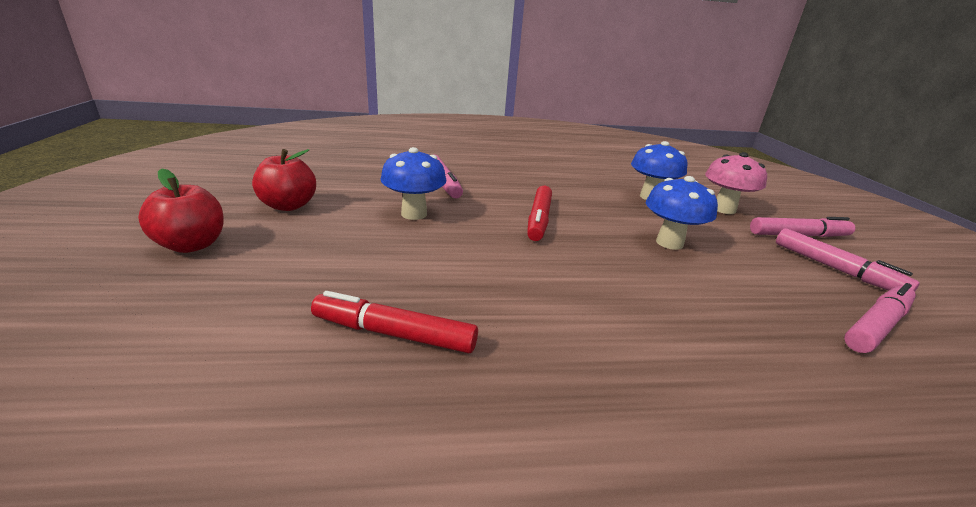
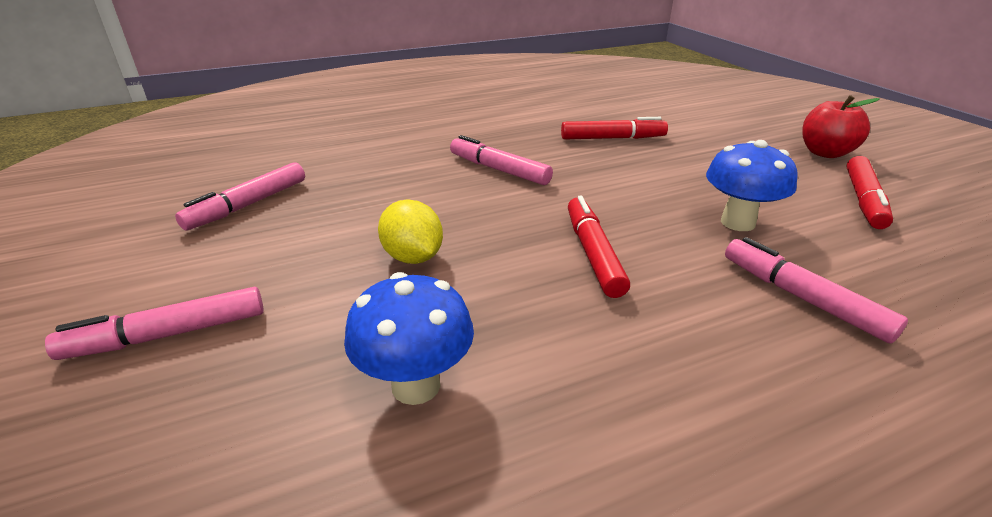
camera: 165 degrees right, 5 degrees up
red apple [252,149,316,211] -> red marker [846,156,893,229]
blue mushroom [646,176,718,250] -> yellow lemon [378,199,443,264]
pink mushroom [705,152,767,214] -> none
pink marker [776,228,920,292] -> pink marker moved to [450,135,553,185]

